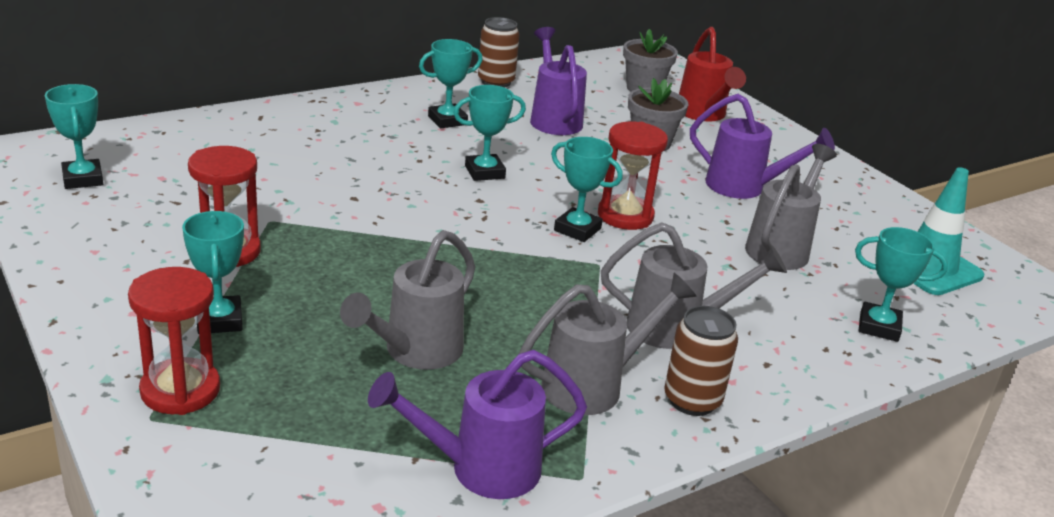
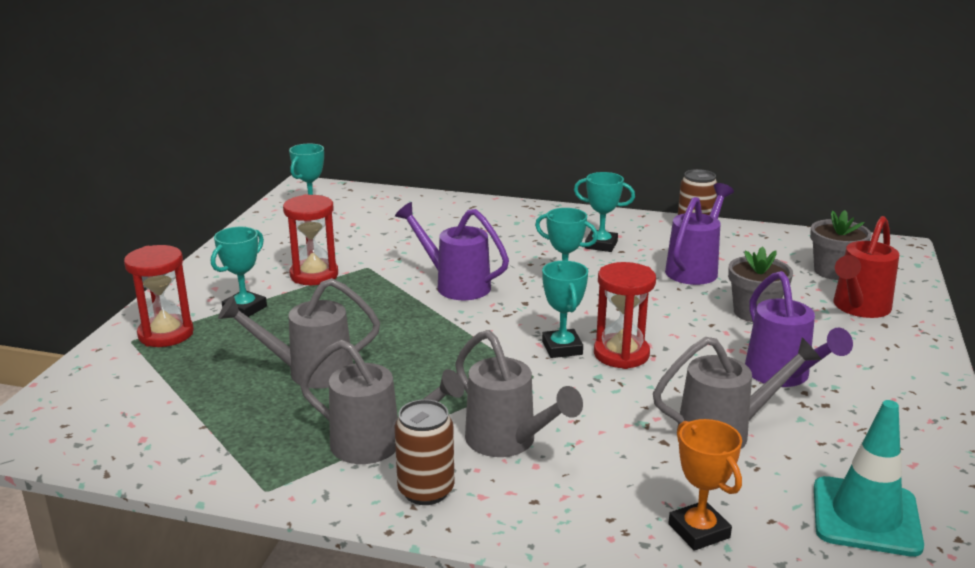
camera: 50 degrees right, 5 degrees down
purple watering can [368,350,587,499] -> purple watering can moved to [395,202,509,300]
turquoise trophy [855,227,948,342] -> orange trophy [669,419,742,551]

